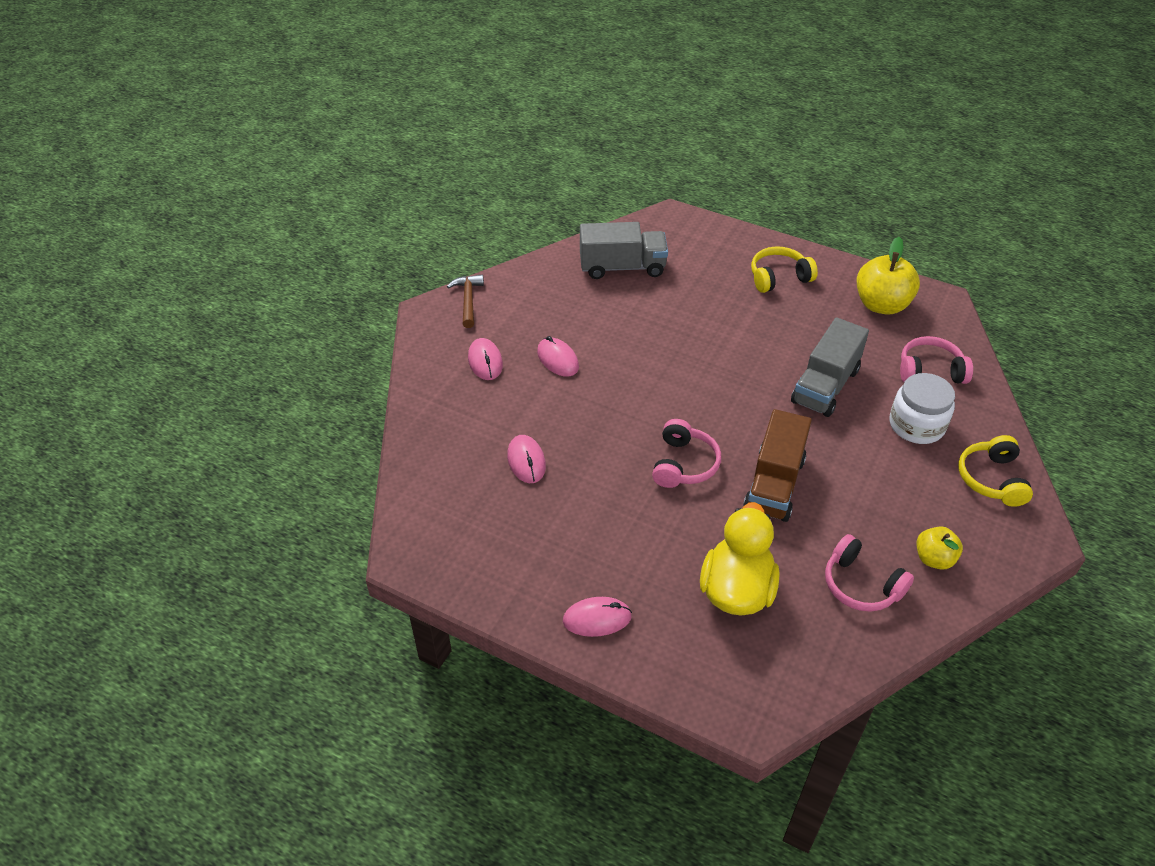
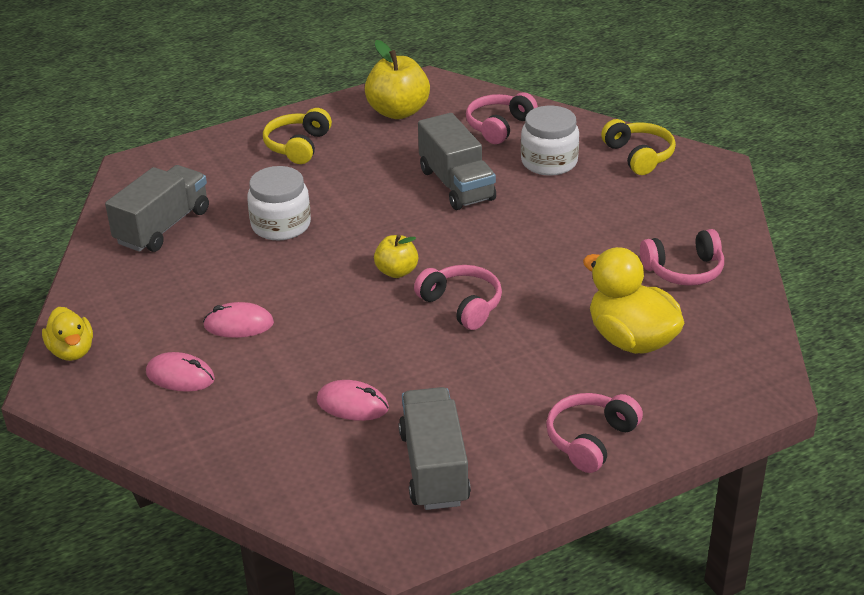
camera: 55 degrees left, 10 degrees down
brown hammer [447,275,484,328] -> yellow duck [42,307,93,361]
pink mouse [563,597,632,637] -> pink headphones [546,393,643,473]
brown truck [743,409,812,522] -> none
yellow apple [917,526,963,570] -> yellow apple moved to [374,234,418,278]
yellow headphones [958,435,1033,507] -> yellow headphones turned 150 degrees counterclockwise [601,119,676,175]
none -> white jar [247,166,311,241]
none -> grey truck [399,387,471,510]

